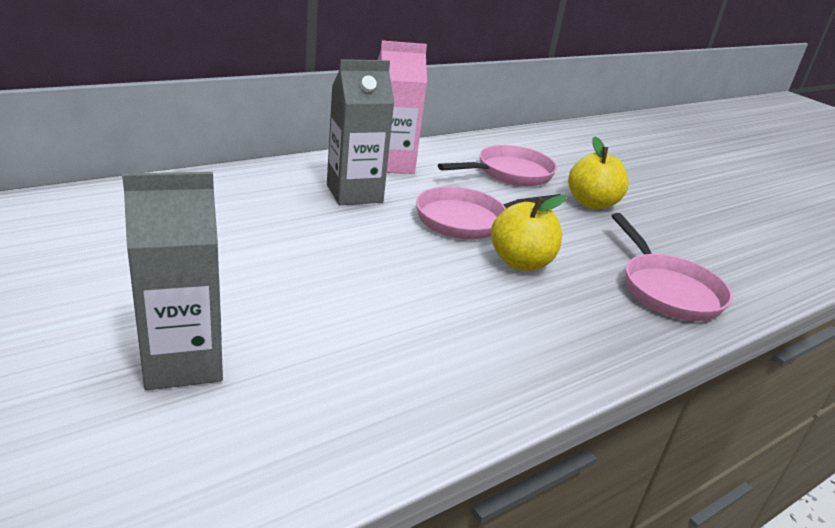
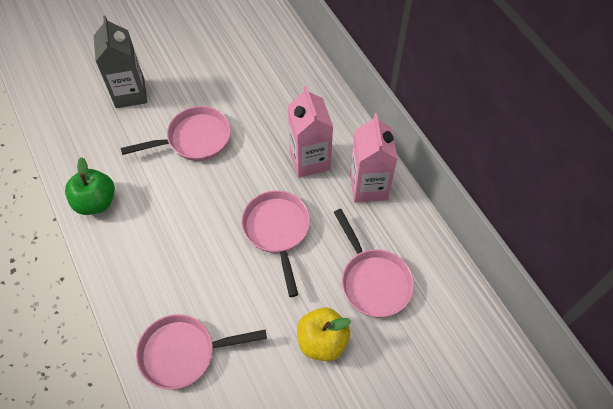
camera: 100 degrees right, 30 degrees up
grey carton [327,59,394,205] -> pink carton [288,86,333,178]
yellow apple [491,195,567,271] -> none
none -> green apple [65,157,115,215]
none -> pink pan [121,106,231,161]

